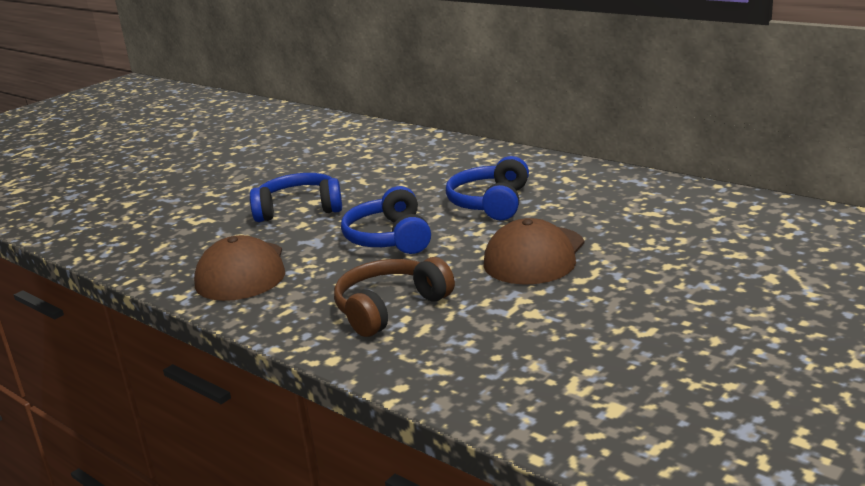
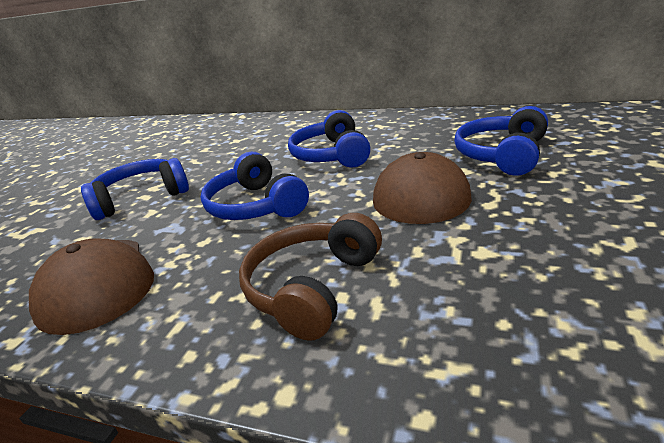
camera: 20 degrees left, 5 degrees up
none -> blue headphones [454,106,548,176]

